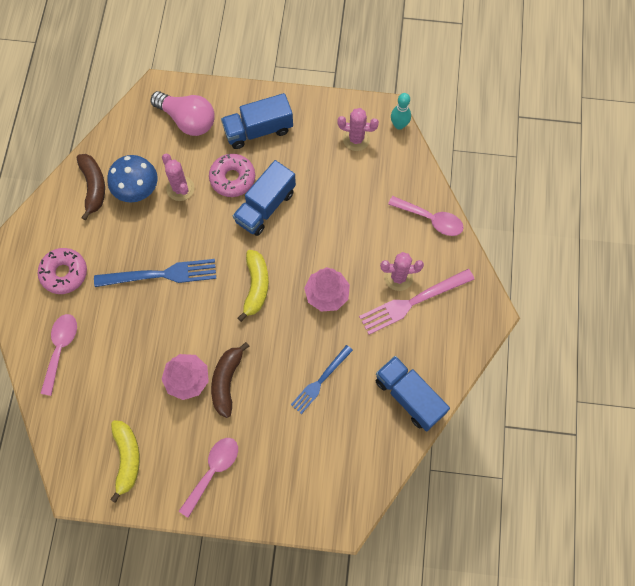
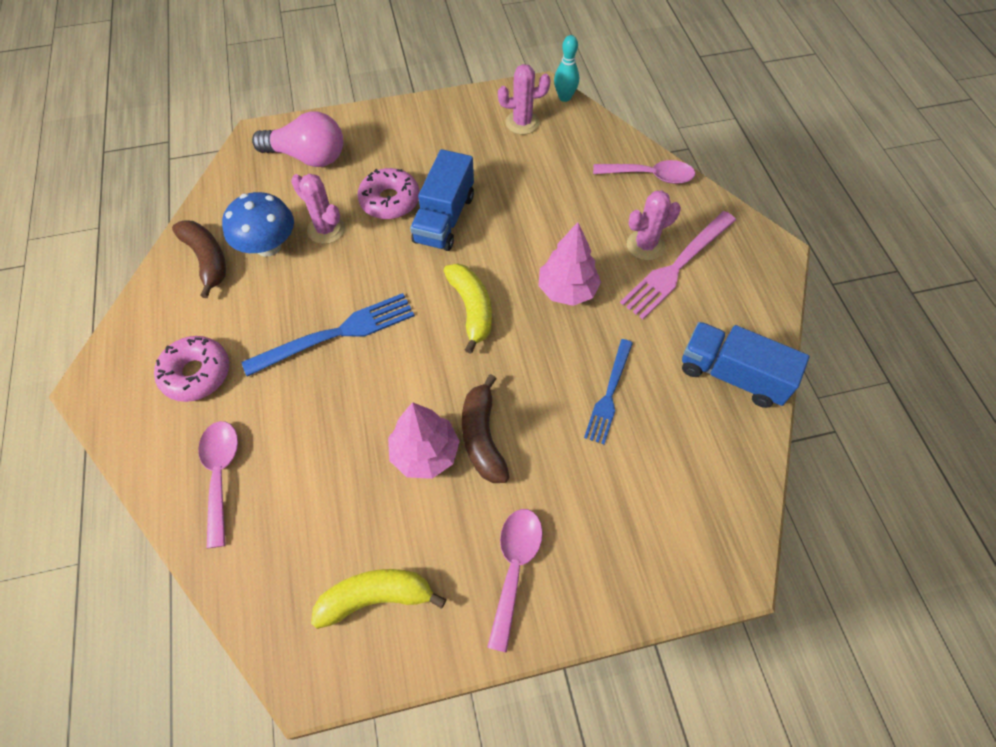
camera: 20 degrees left, 10 degrees down
yellow banana [110,420,140,503] -> yellow banana turned 75 degrees counterclockwise [311,569,447,629]
blue truck [221,93,293,149] -> none

